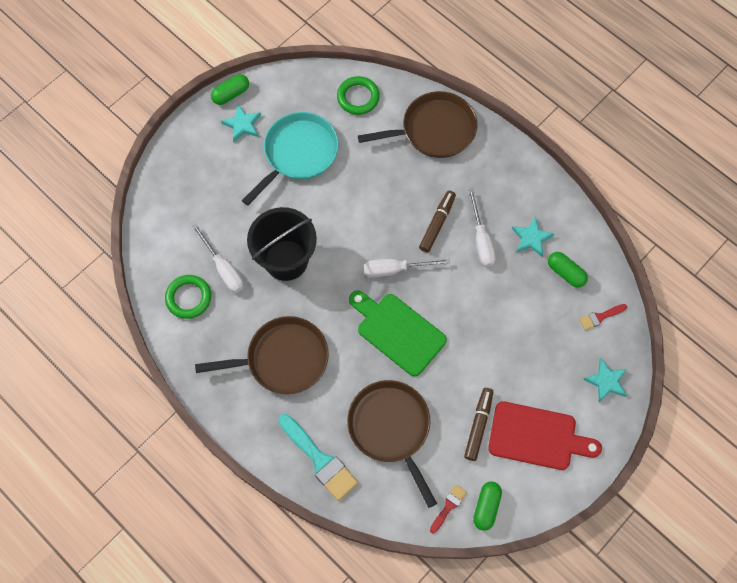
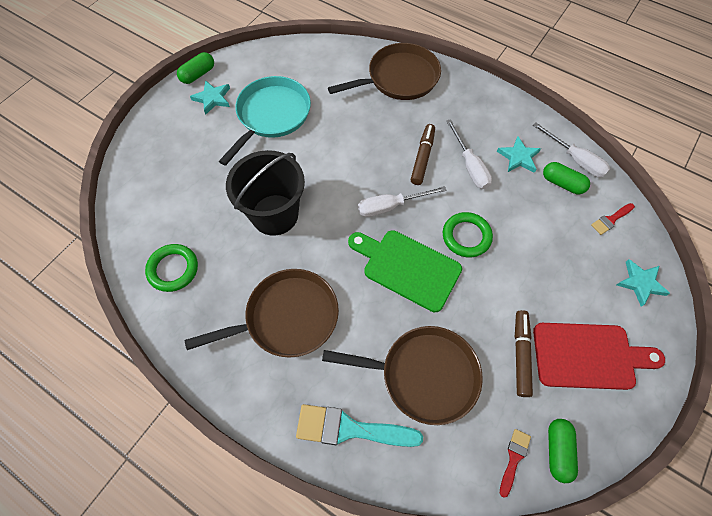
camera: 10 degrees left, 5 degrees down
white screwdriver [192,223,243,293] -> white screwdriver moved to [533,122,610,177]
turquoise brush [278,414,358,501] -> turquoise brush turned 150 degrees clockwise [296,404,423,447]
green ring [337,76,380,115] -> green ring moved to [443,212,493,257]
brown pan [347,380,437,508] -> brown pan turned 135 degrees clockwise [322,326,483,425]

